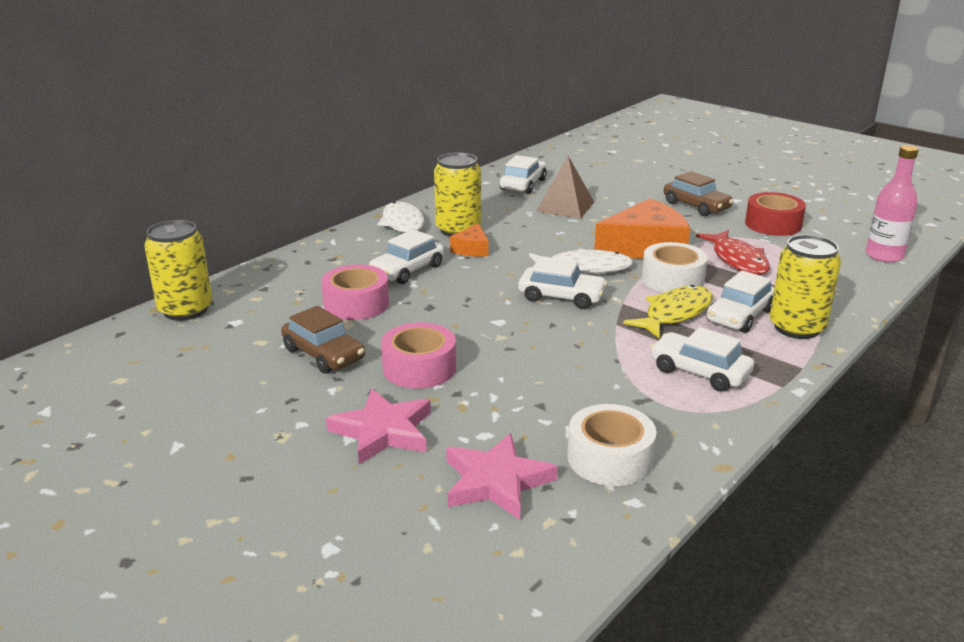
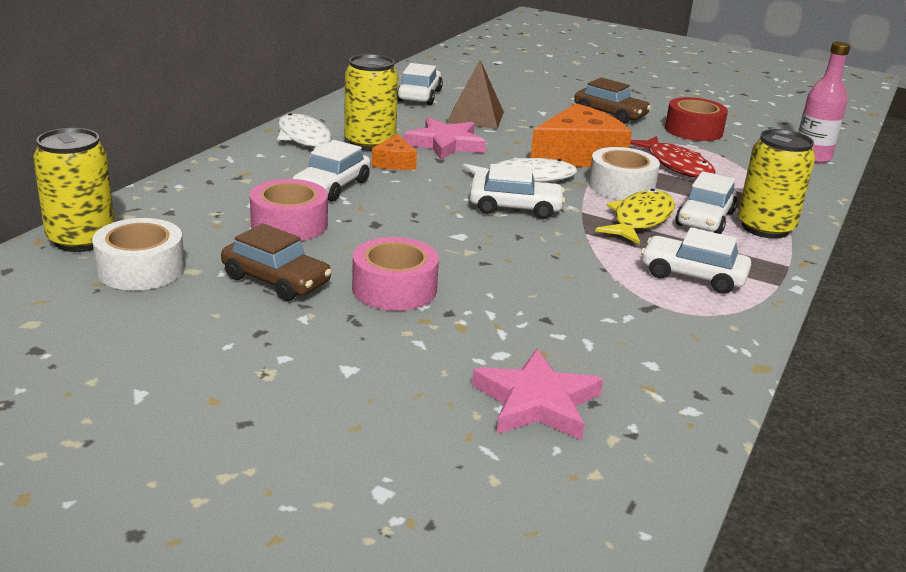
camera: 15 degrees left, 0 degrees up
pink star [326,389,431,464] -> pink star moved to [404,118,486,160]
white tape [567,404,657,486] -> white tape moved to [92,218,185,290]

